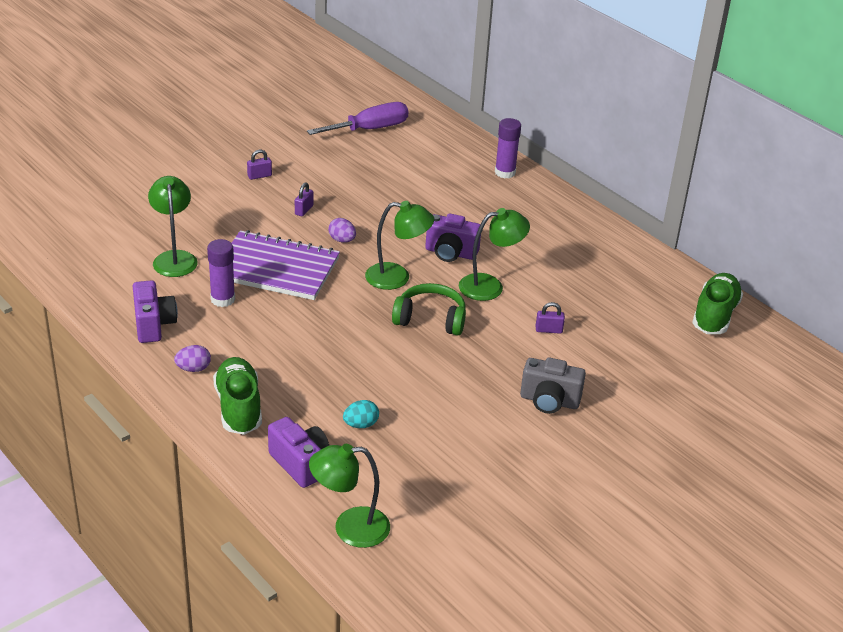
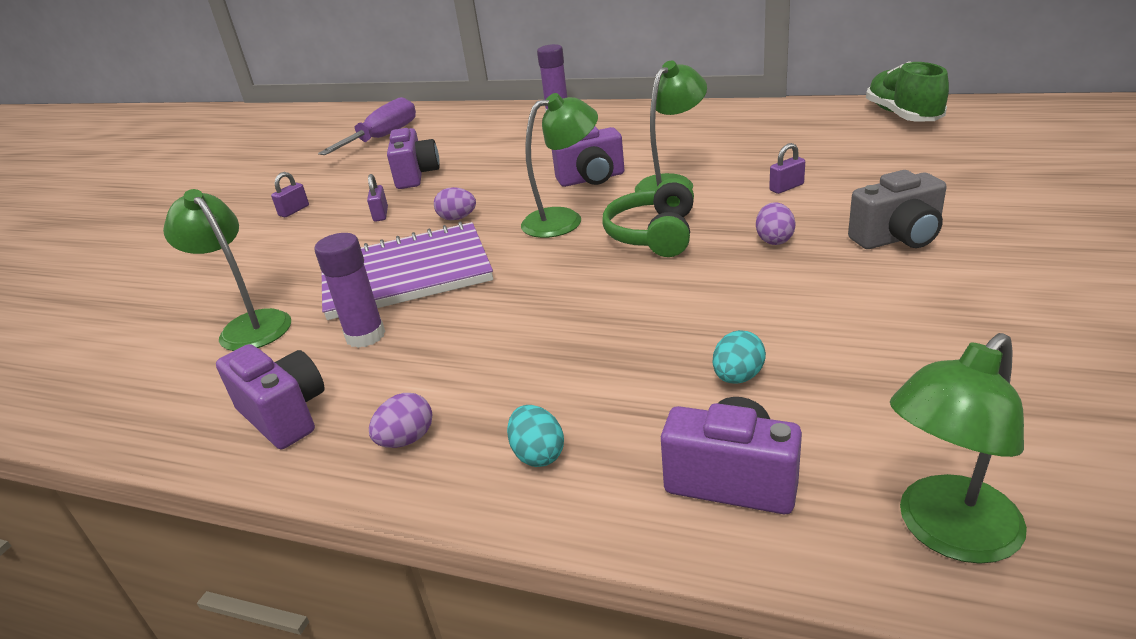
camera: 25 degrees left, 5 degrees down
green shoe [213,357,262,435] -> turquoise egg [507,405,564,467]
green headphones [392,283,466,336] -> green headphones turned 60 degrees counterclockwise [602,178,694,257]
none -> purple camera [387,128,440,189]
none -> purple egg [756,202,796,245]

